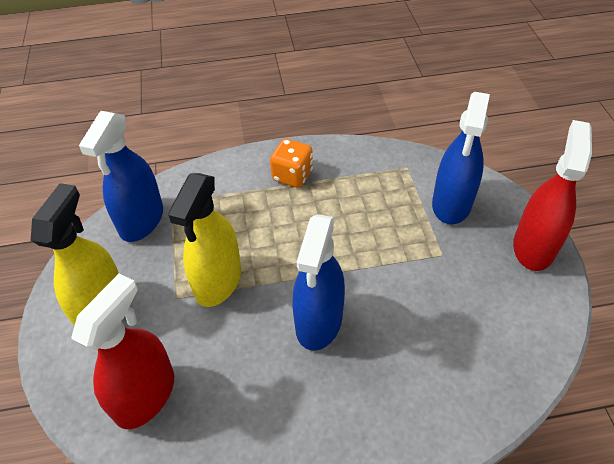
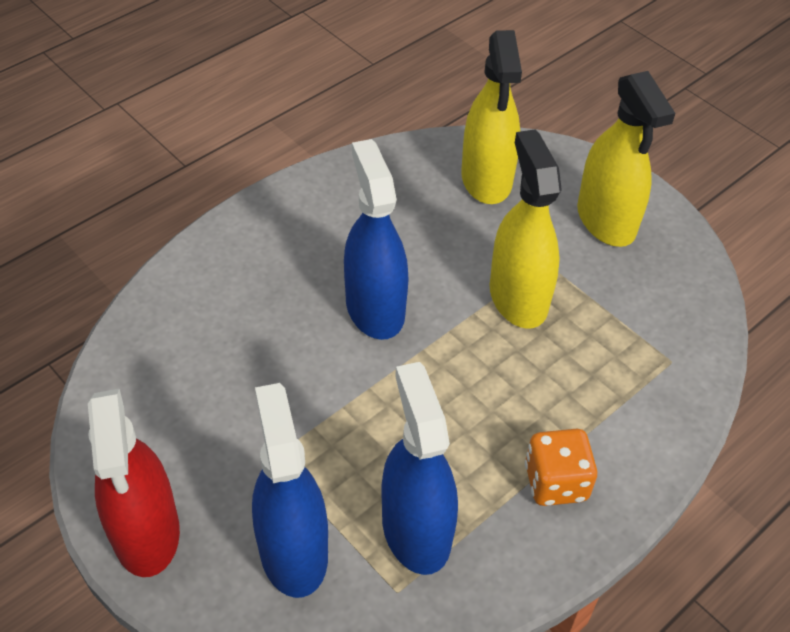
camera: 145 degrees right, 0 degrees up
red spray bottle [71,274,174,429] -> yellow spray bottle [461,30,522,204]
blue spray bottle [79,111,163,242] -> blue spray bottle moved to [381,362,458,575]

